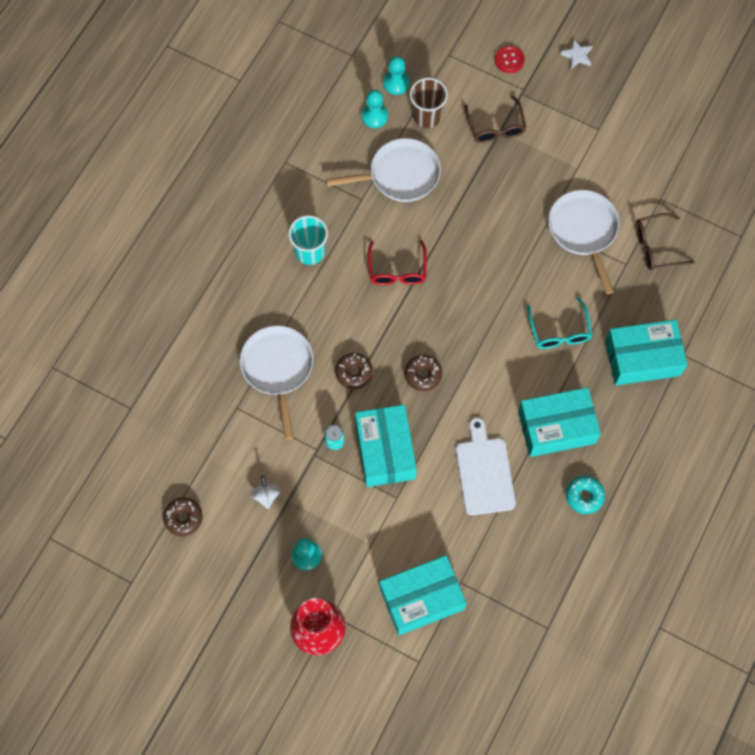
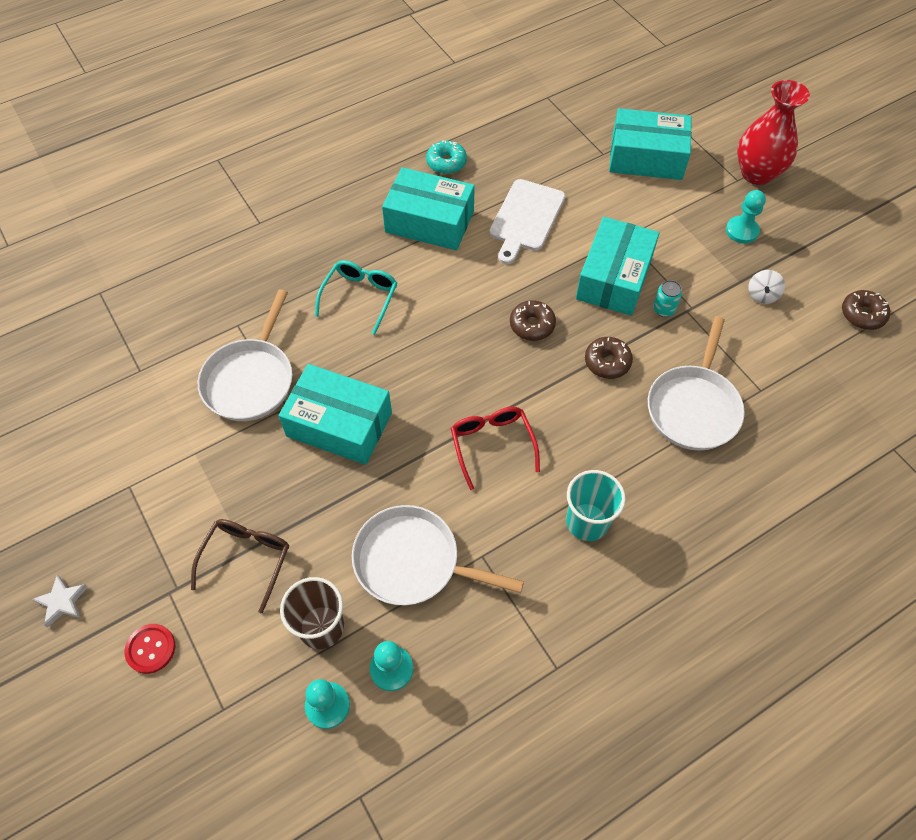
camera: 150 degrees left, 10 degrees down
red glasses [368,240,427,285] -> red glasses turned 45 degrees counterclockwise [451,407,540,490]
turquoise box [605,319,688,385] -> turquoise box moved to [278,364,392,465]
brown glasses [635,213,695,270] -> none

